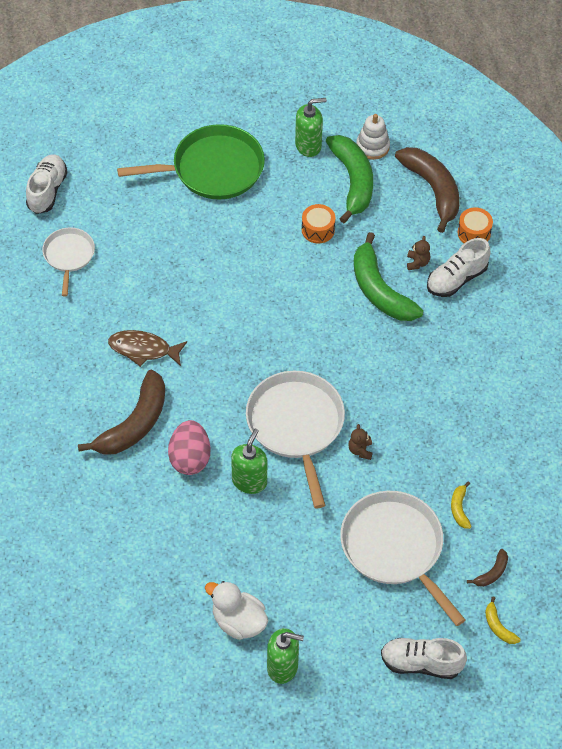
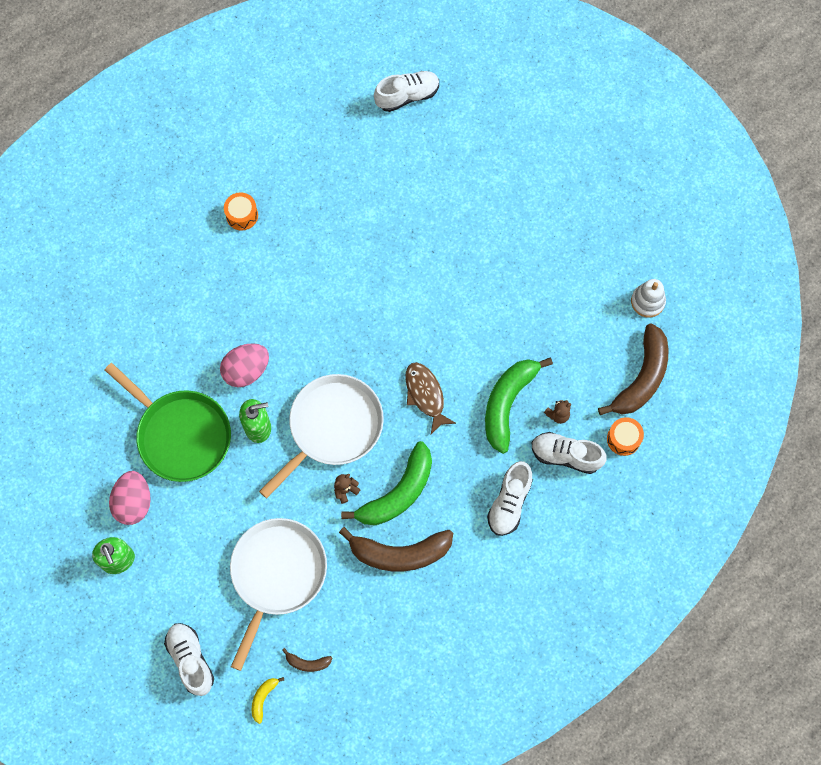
camera: 55 degrees right, 15 degrees up
white pan [42,227,95,296] -> none
brown banana [78,370,165,455] -> brown banana moved to [339,527,453,572]
brown fish [108,330,187,367] -> brown fish moved to [405,362,456,434]
green pan [117,124,265,199] -> green pan moved to [105,363,231,482]
white duck [205,581,268,640] -> pink egg [109,471,151,525]
green soap dispenser [295,98,327,157] -> none
orange drum [302,204,336,244] -> orange drum moved to [224,192,258,231]
green banana [326,135,373,223] -> green banana moved to [341,441,432,525]
yellow banana [451,481,471,529] -> none
none -> white shoe [487,461,533,536]

